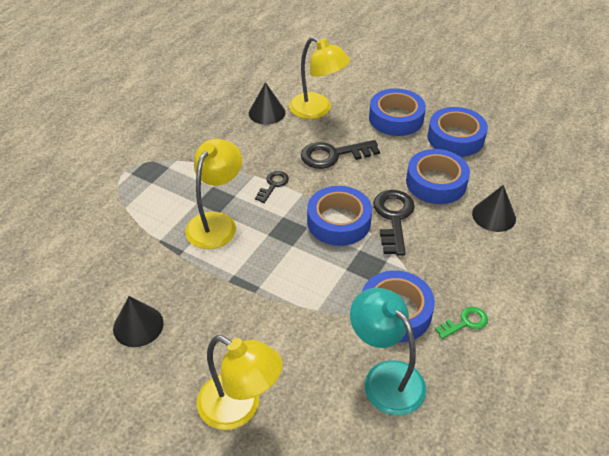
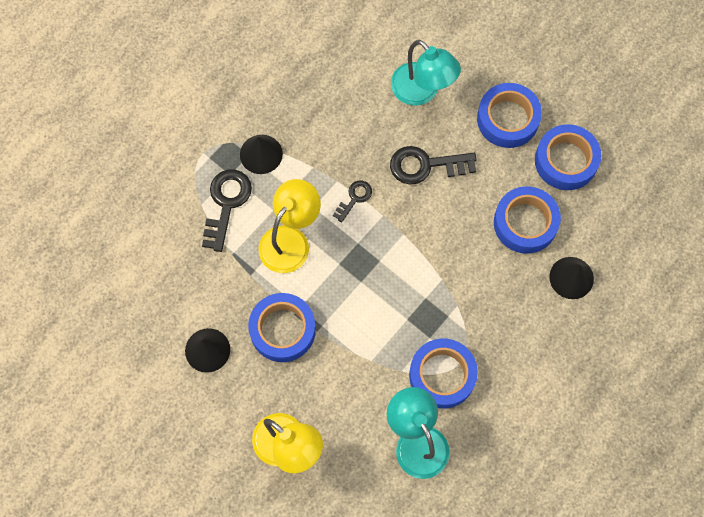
camera: 10 degrees right, 25 degrees up
black cone [249,82,286,125] -> black cone moved to [240,135,283,174]
yellow lamp [289,37,351,119] -> turquoise lamp [391,40,461,106]
blue tape [307,186,372,246] -> blue tape moved to [248,293,316,362]
black key [373,190,415,256] -> black key moved to [202,170,252,252]
green key [435,307,488,339] -> none

